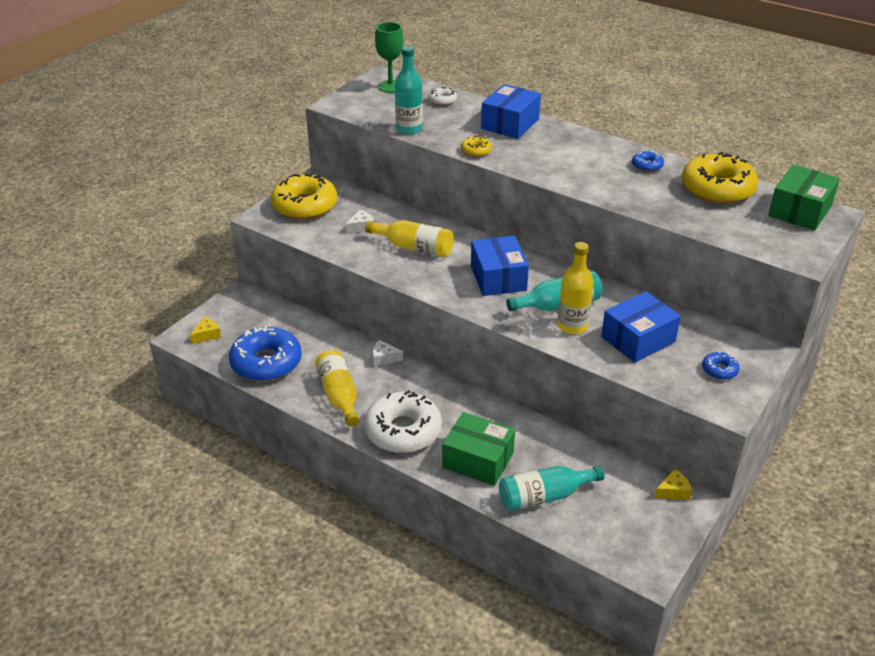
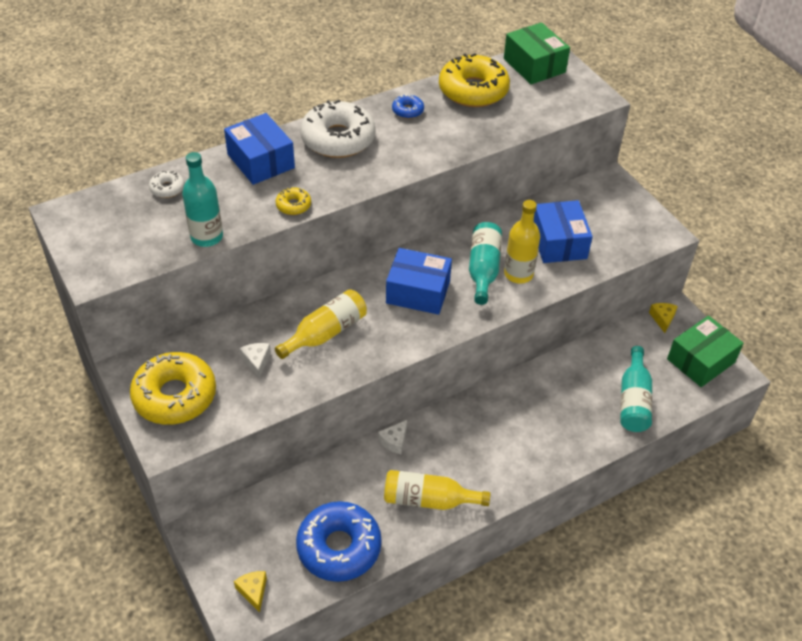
camera: 65 degrees left, 10 degrees up
white donut [364,390,442,453] -> white donut moved to [300,100,375,158]
green goblet [375,22,404,93] -> none
green box [442,412,515,486] -> green box moved to [667,316,744,387]
blue donut [702,351,740,380] -> none

